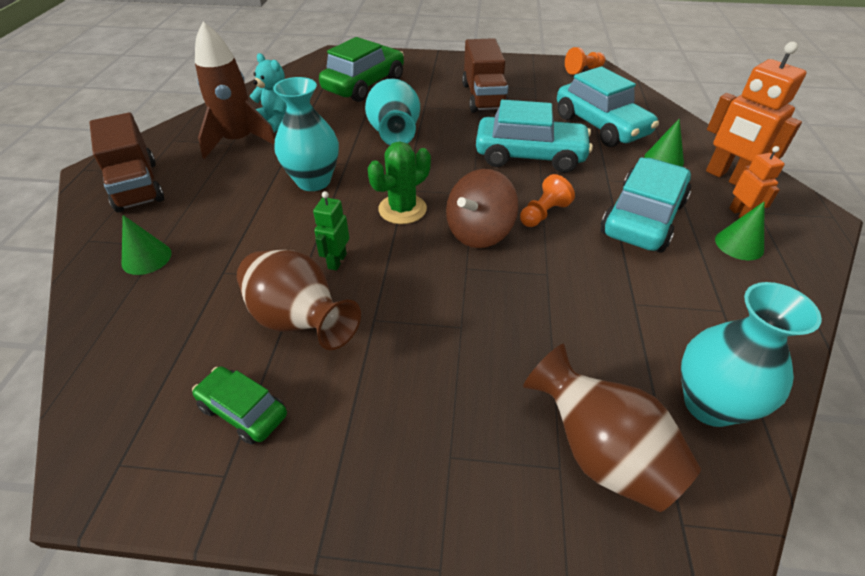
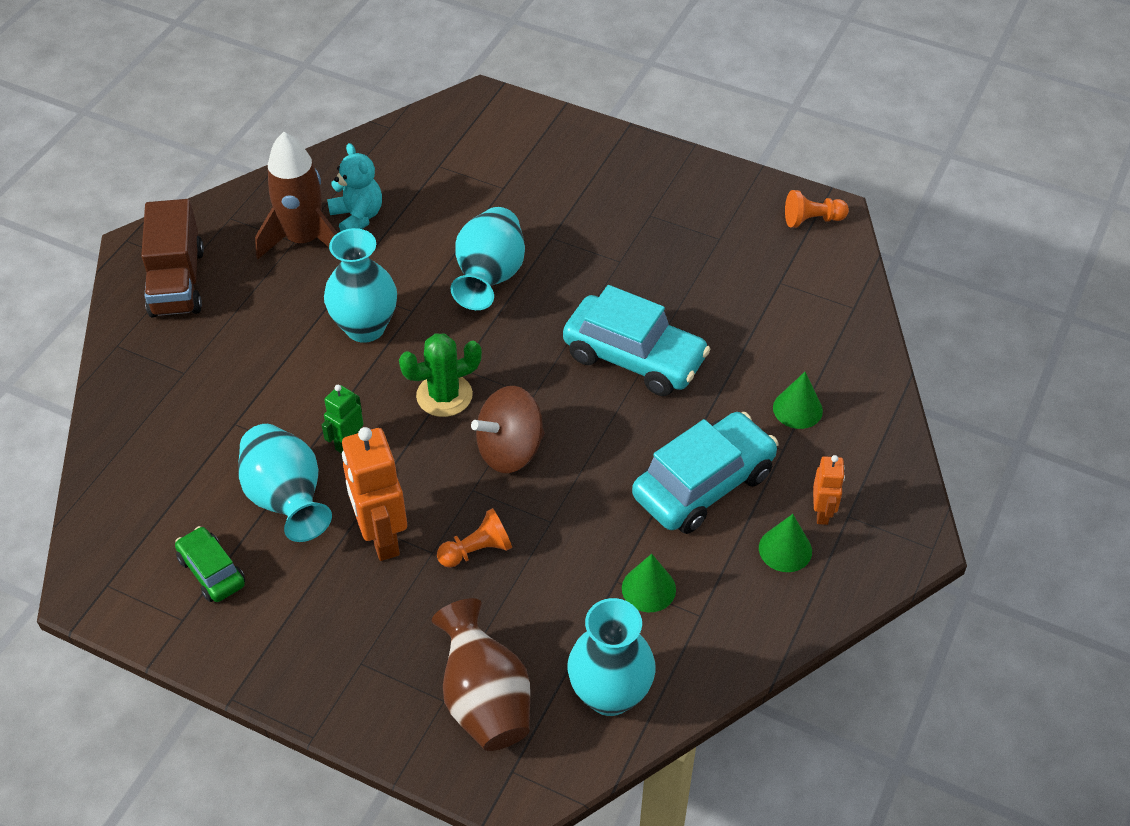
camera: 20 degrees right, 5 degrees up
green cone [122,215,171,275] -> green cone moved to [622,554,676,612]
brown vase [237,250,361,350] -> turquoise vase [238,424,332,542]
green car [319,37,404,102] -> none
brown truck [462,38,509,113] -> none
orange pawn [520,174,575,227] -> orange pawn moved to [437,508,512,567]
turquoise car [557,66,659,147] -> none
orange robot [706,42,807,185] -> orange robot moved to [342,427,407,561]

